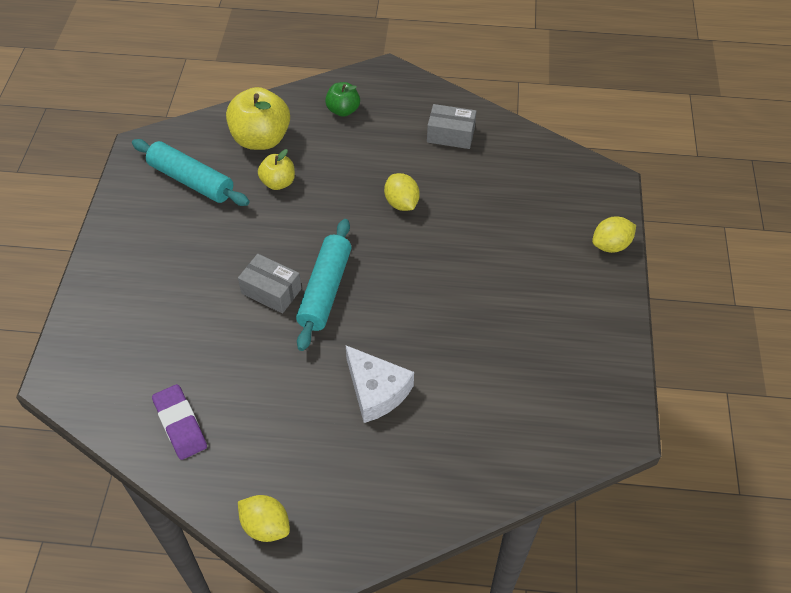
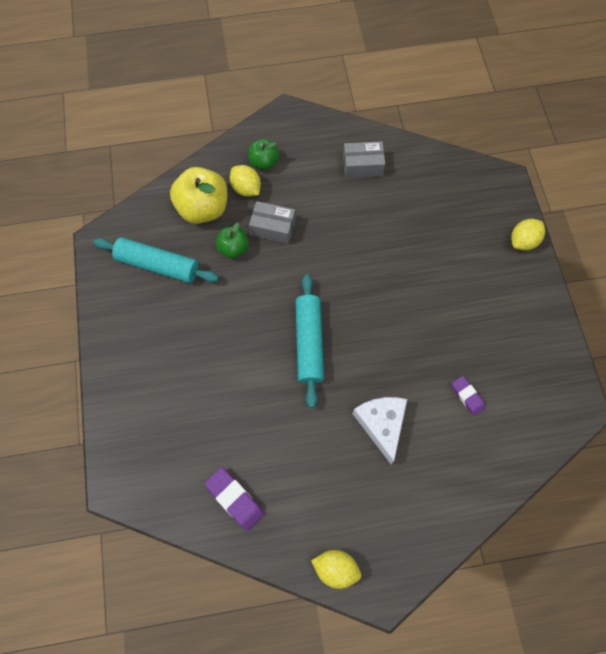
camera: 15 degrees left, 15 degrees up
grey box [238,254,301,314] -> grey box moved to [249,201,295,244]
yellow apple [258,149,295,190] -> green apple [216,223,249,259]
white cheese [346,345,414,423] -> white cheese turned 135 degrees counterclockwise [352,397,407,464]
yellow lemon [384,173,420,211] -> yellow lemon moved to [230,165,261,197]
none -> purple eraser [452,376,485,416]

